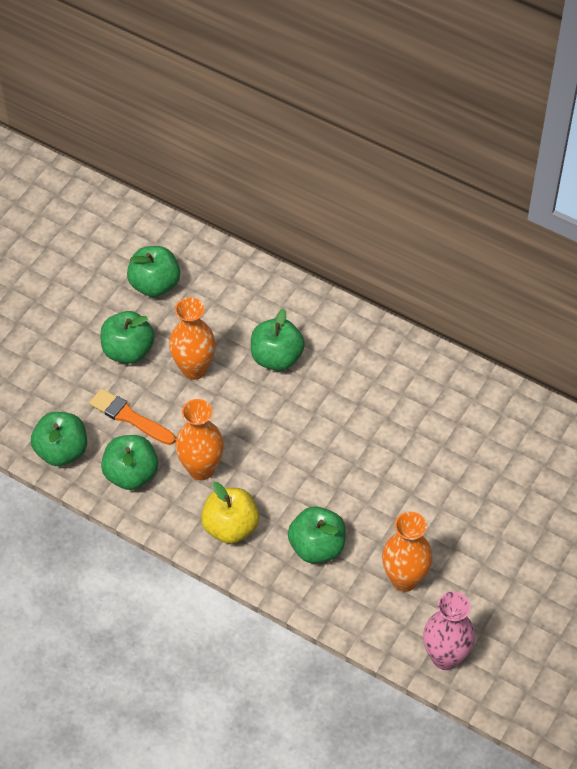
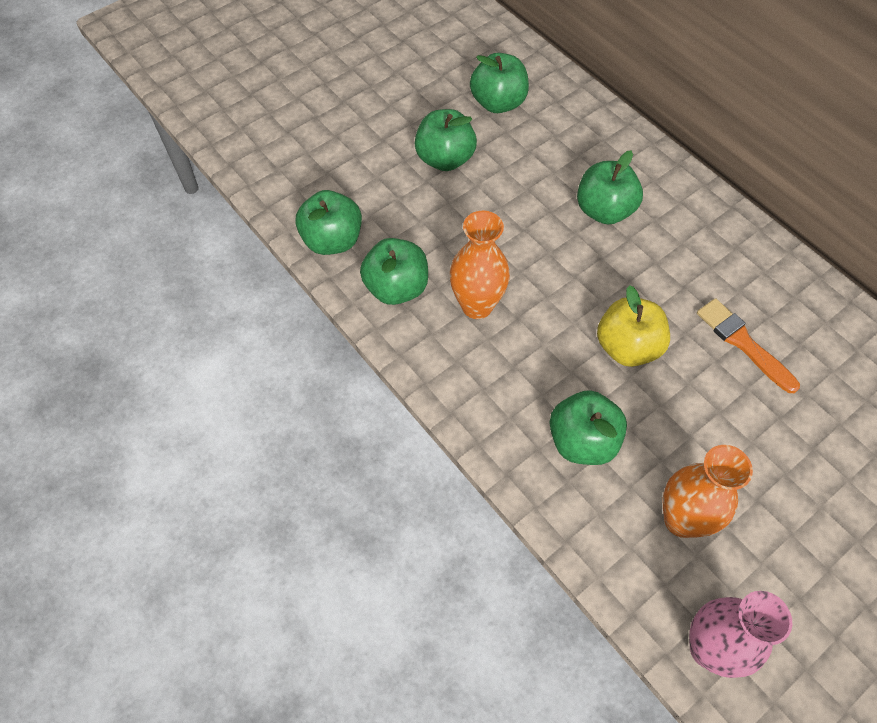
camera: 20 degrees right, 5 degrees up
orange brush [89,388,175,445] -> orange brush moved to [697,298,800,393]
orange vase [169,297,216,380] -> none
yellow apple [201,482,259,544] -> yellow apple moved to [597,285,670,367]

